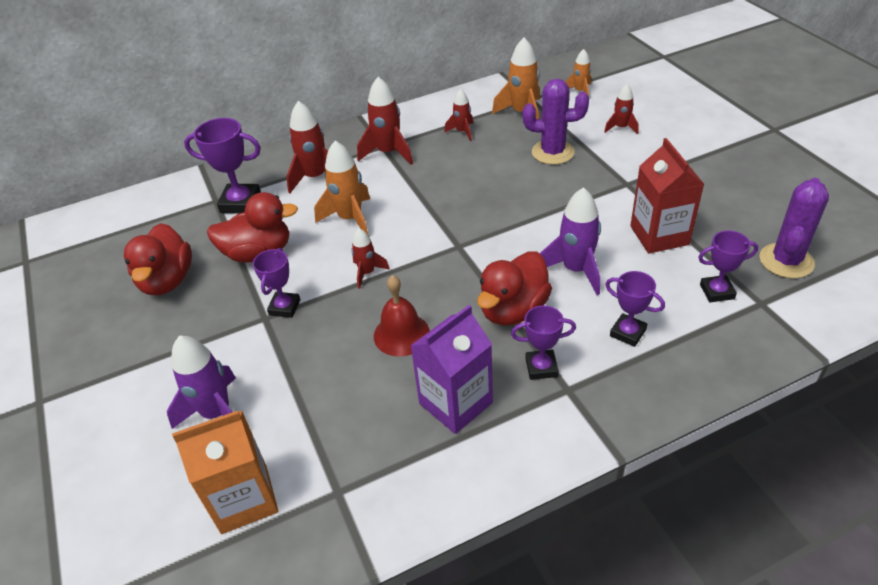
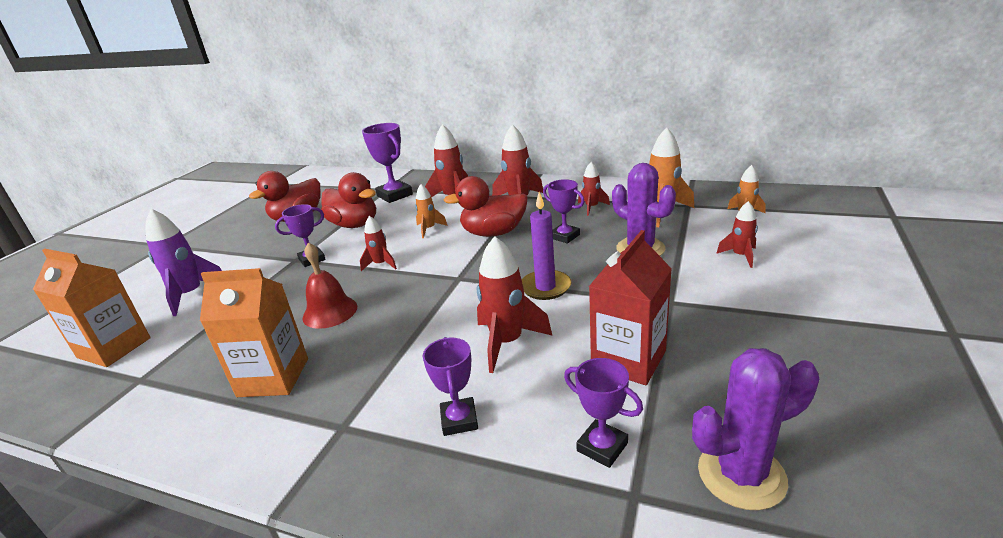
camera: 45 degrees right, 15 degrees down
orange rocket [314,141,370,236] -> orange rocket [415,184,448,238], size x0.59
purple carton [411,305,493,434] -> orange carton [200,268,308,397]
red duck [477,252,552,326] -> red duck moved to [444,176,528,237]
purple trophy [511,306,576,380] -> purple trophy moved to [543,179,585,243]
purple rocket [540,187,601,295] -> red rocket [477,236,553,373]
none -> purple candle [522,192,571,300]

